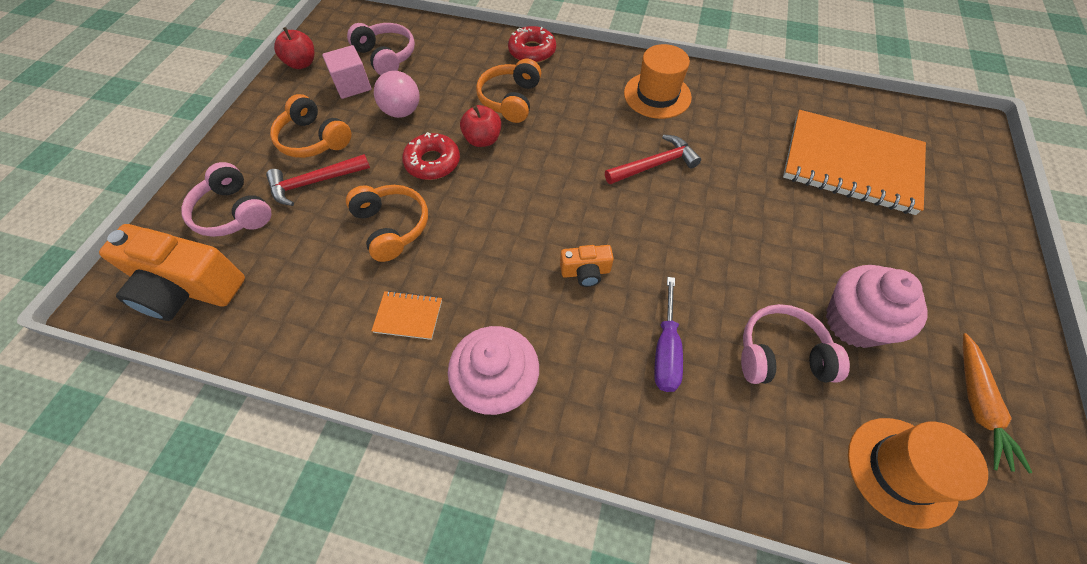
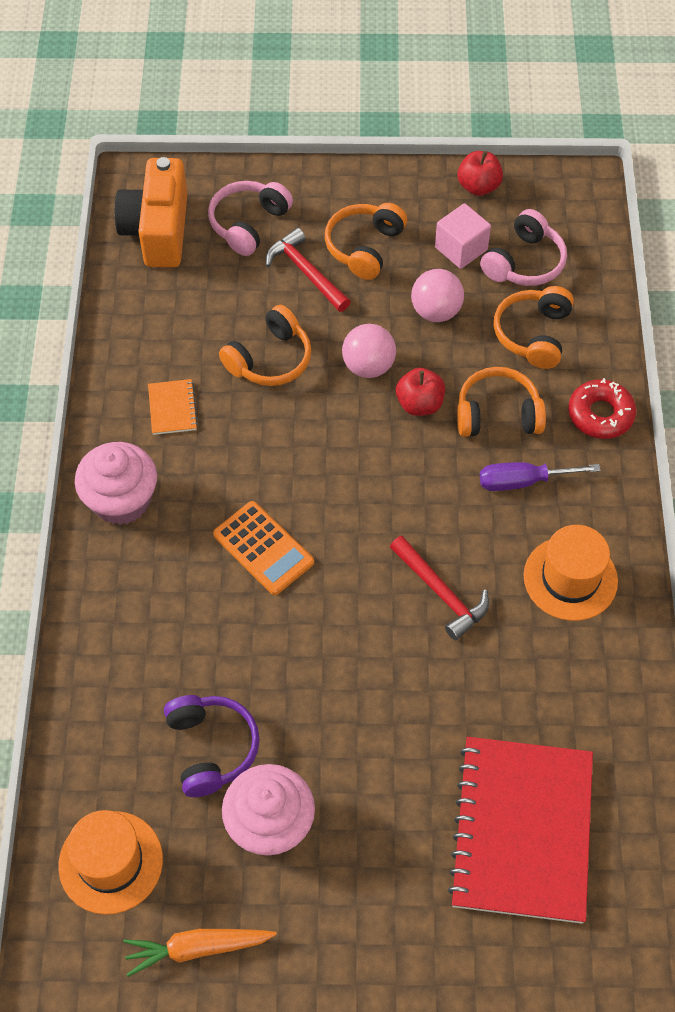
camera: 75 degrees right, 0 degrees up
red donut [402,132,460,180] -> pink ball [342,324,396,378]
orange camera [560,245,614,287] -> orange calculator [213,501,314,595]
purple screwdriver [654,277,683,392] -> purple screwdriver moved to [480,462,601,491]
pink headphones [741,304,850,384] -> purple headphones [164,695,260,797]
orange notebook [783,110,926,215] -> red notebook [448,737,593,923]
none -> orange headphones [493,286,574,369]

